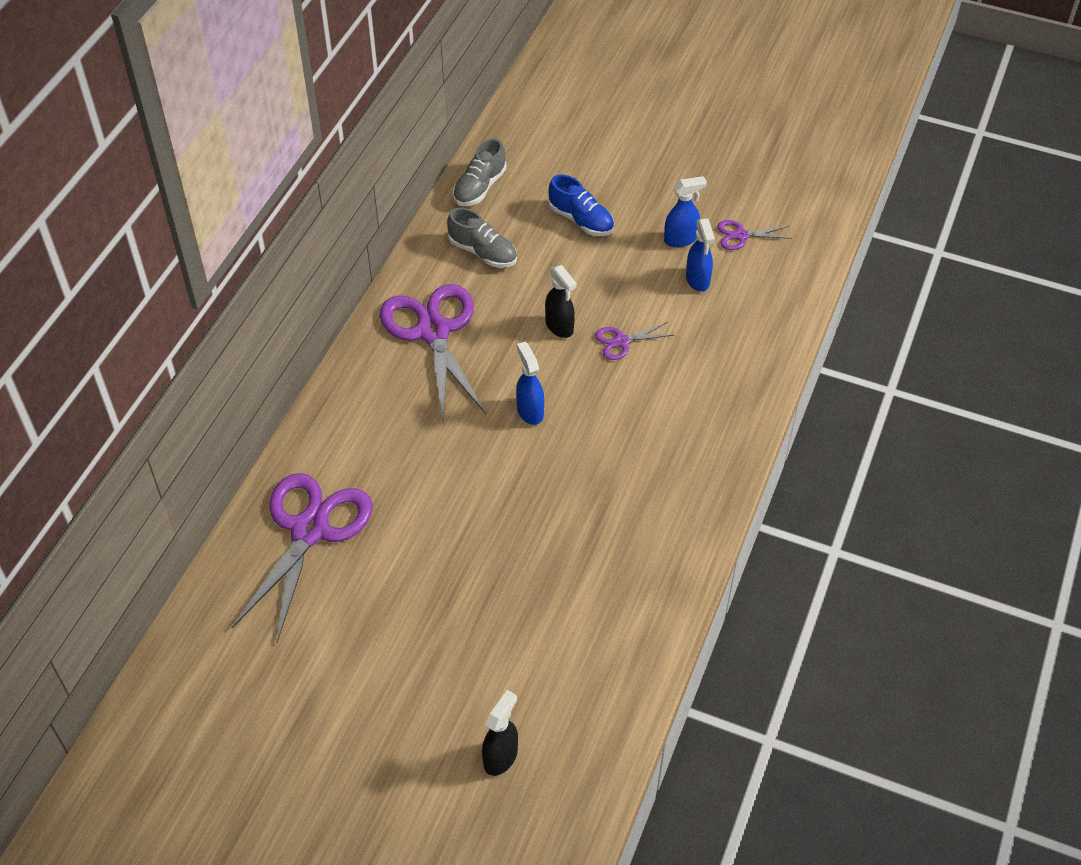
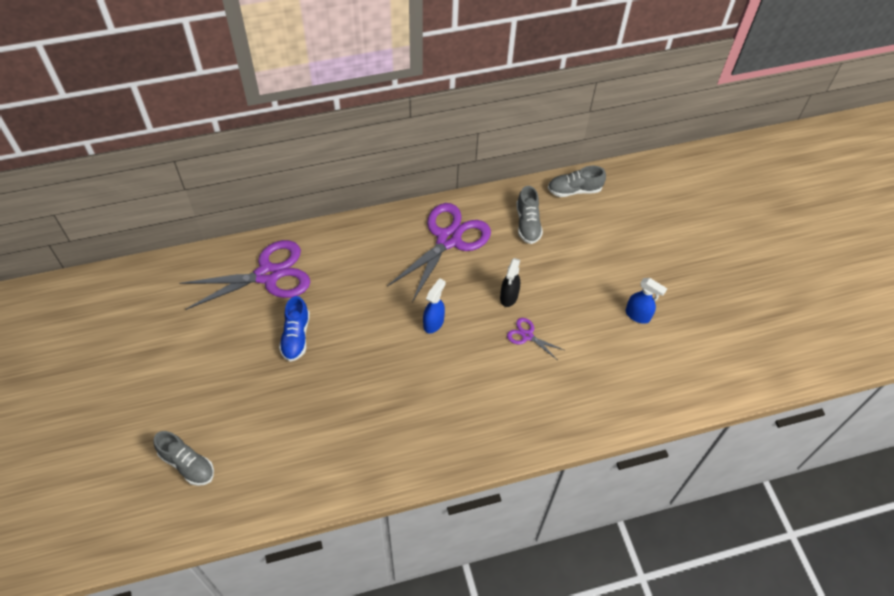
camera: 50 degrees right, 5 degrees up
black spray bottle [482,690,518,776] -> grey shoe [153,431,214,486]
blue shoe [549,174,614,236] -> blue shoe moved to [279,296,310,362]
blue spray bottle [686,218,715,292] -> none
purple scissors [717,220,792,250] -> none

